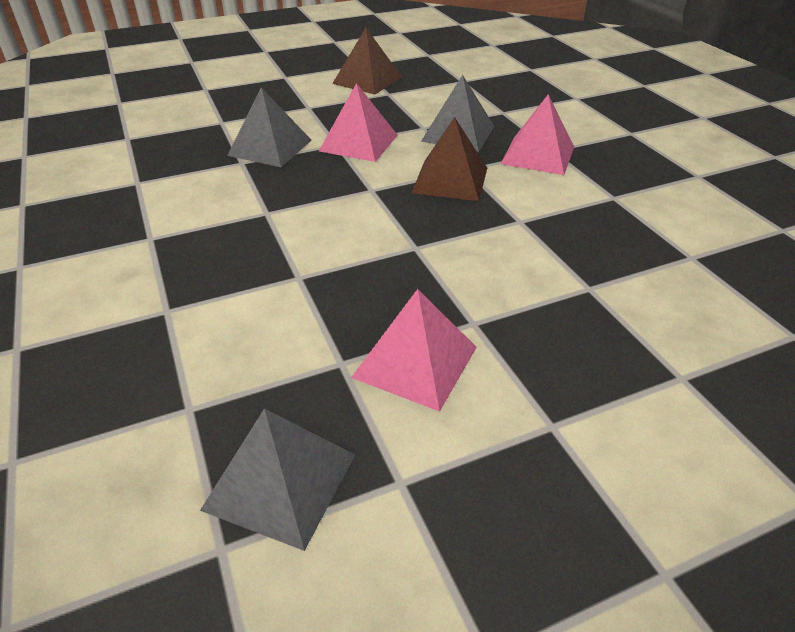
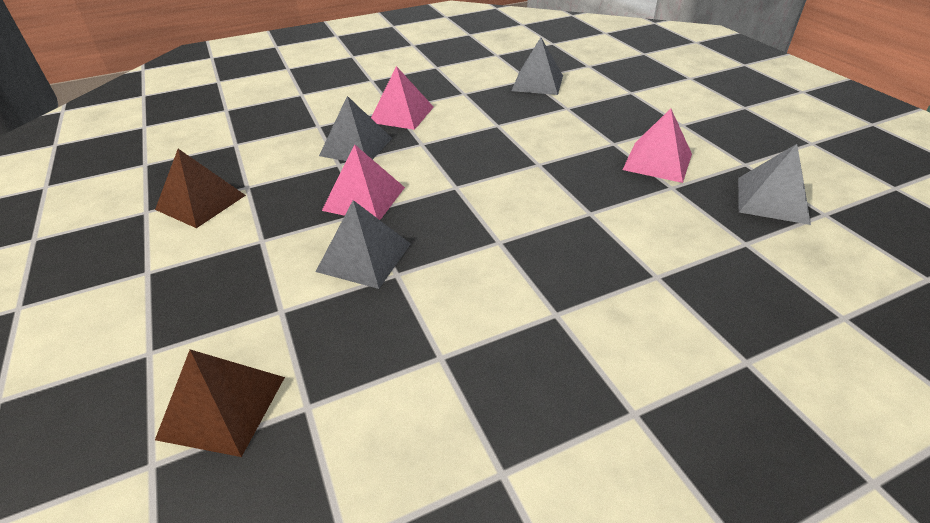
camera: 90 degrees left, 0 degrees up
brown pyramid [412,117,487,201] -> brown pyramid moved to [155,350,285,457]
none -> grey pyramid [511,37,563,95]

